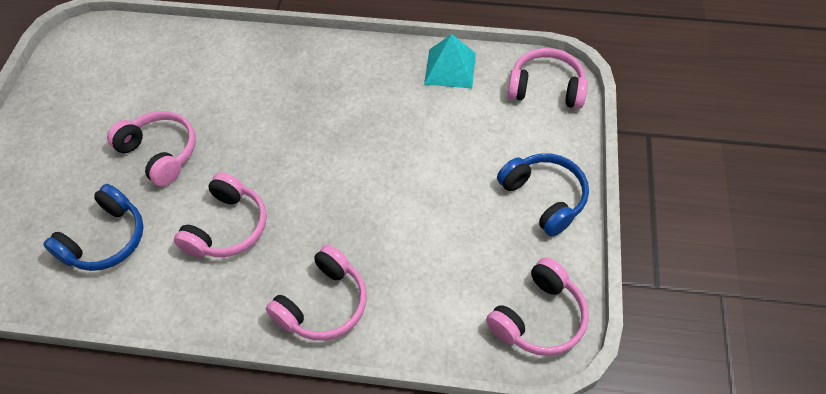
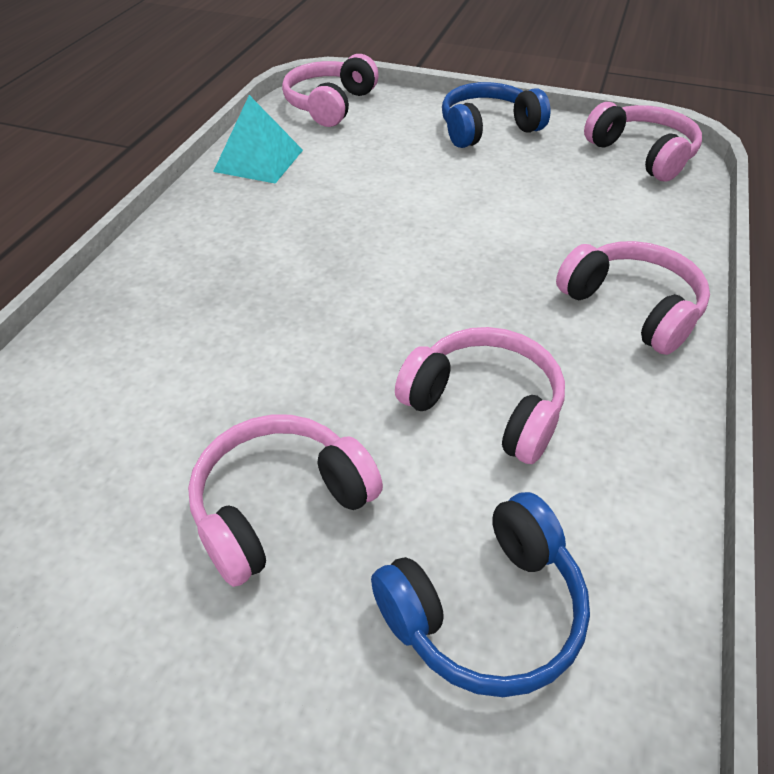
camera: 80 degrees left, 10 degrees down
blue headphones [43,184,144,271] -> blue headphones turned 105 degrees clockwise [371,492,590,697]

